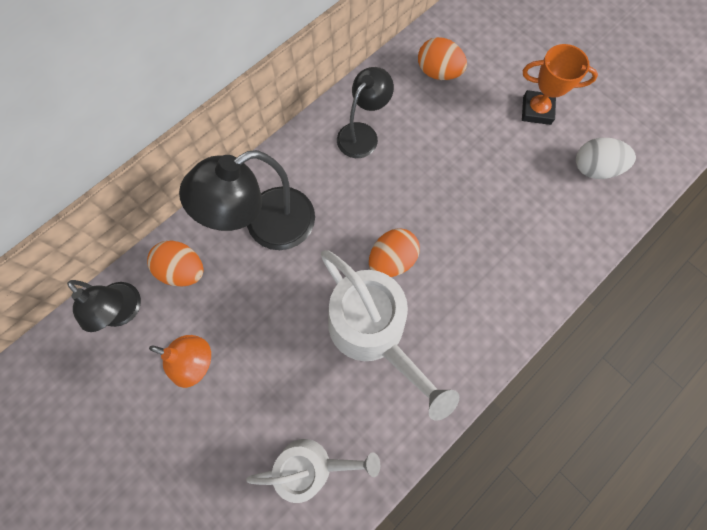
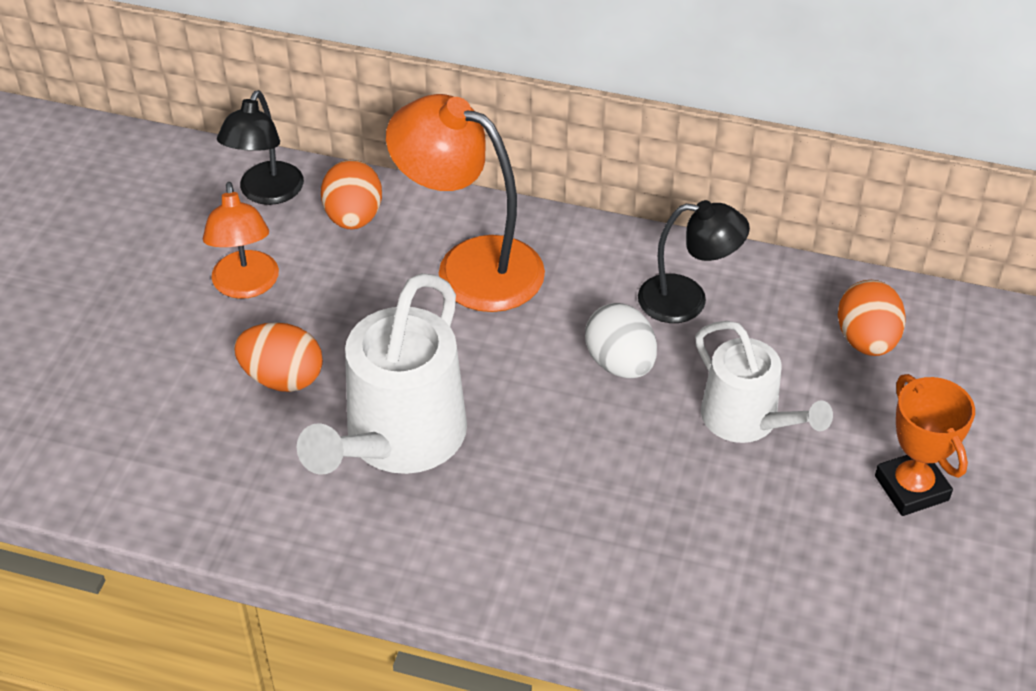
camera: 60 degrees right, 25 degrees down
black lamp [179,150,315,250] -> orange lamp [386,94,545,312]
white watering can [246,439,380,503] -> white watering can moved to [695,321,833,443]
orange egg [369,228,420,277] -> orange egg moved to [234,322,323,392]
white egg [576,138,636,179] -> white egg moved to [585,303,657,378]

